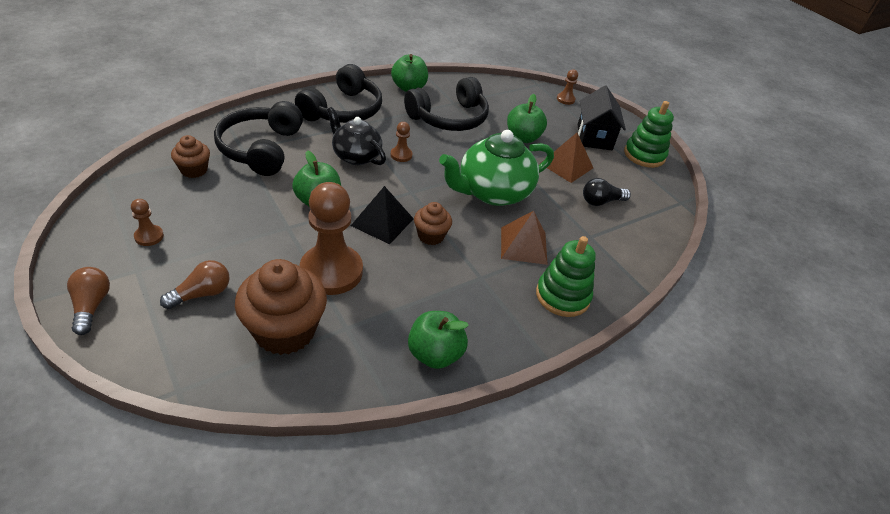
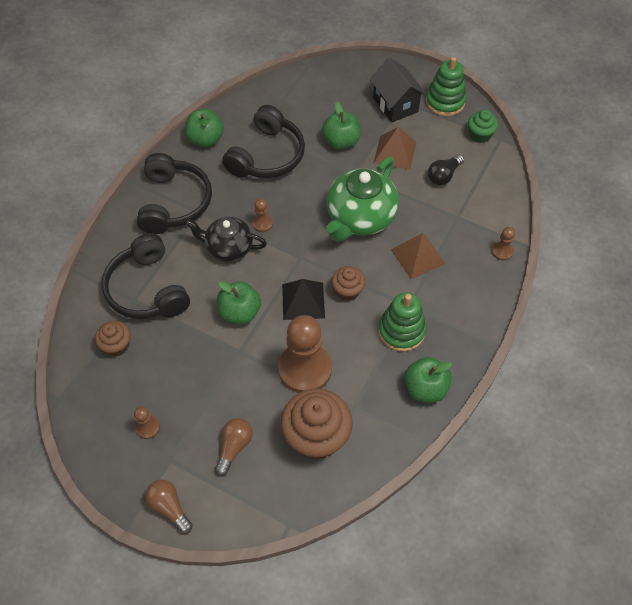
camera: 25 degrees left, 15 degrees up
green stacking toy [536,236,596,317] -> green stacking toy moved to [378,292,426,352]
brown pawn [557,69,578,105] -> brown pawn moved to [491,227,515,261]
none -> green cupcake [468,110,498,143]

